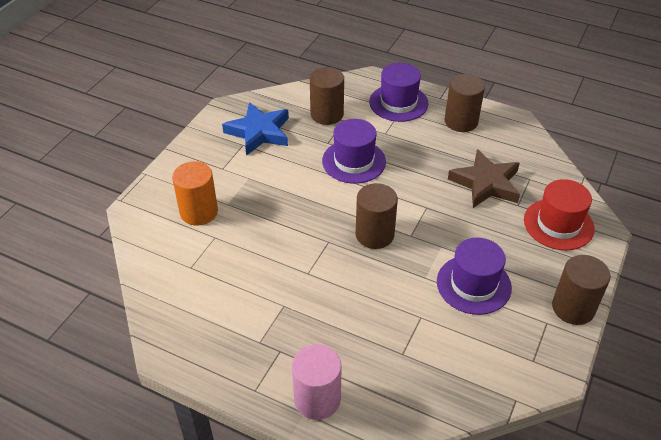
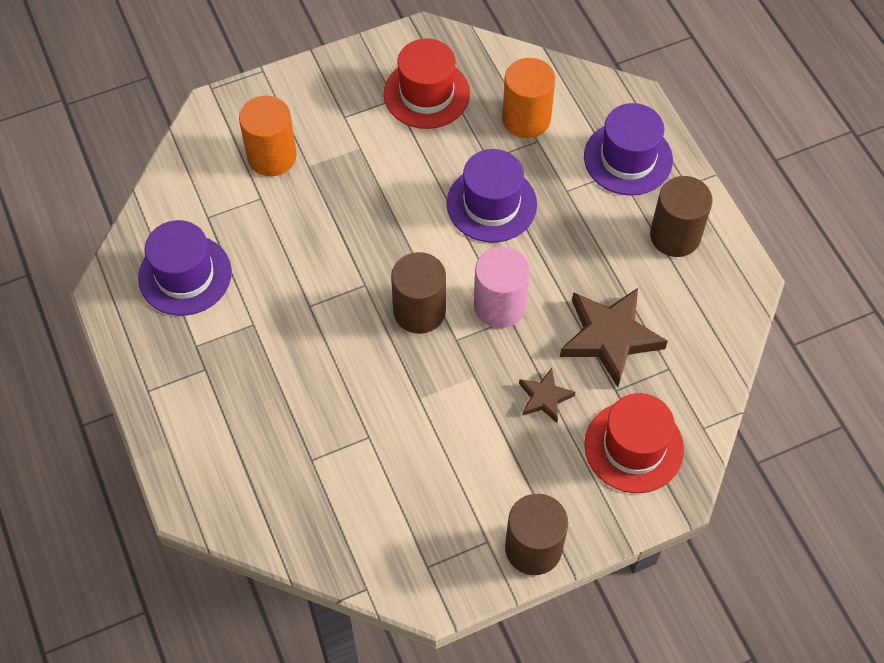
camera: 40 degrees right, 15 degrees up
blue star [222,102,289,156] -> red hat [384,38,470,129]
pink cylinder [292,344,342,420] -> pink cylinder moved to [474,247,530,328]
brown cylinder [310,67,344,125] -> orange cylinder [502,58,555,138]
purple hat [437,238,512,315] -> purple hat moved to [138,220,232,316]
none -> brown star [519,368,575,423]

